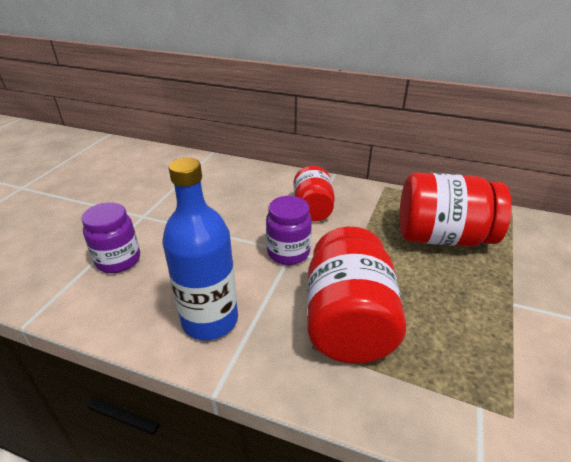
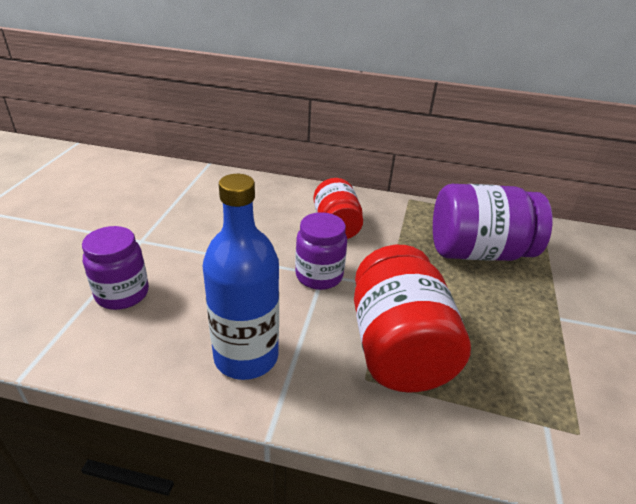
camera: 10 degrees left, 0 degrees up
red jar [399,172,512,246] -> purple jar [433,184,553,261]

